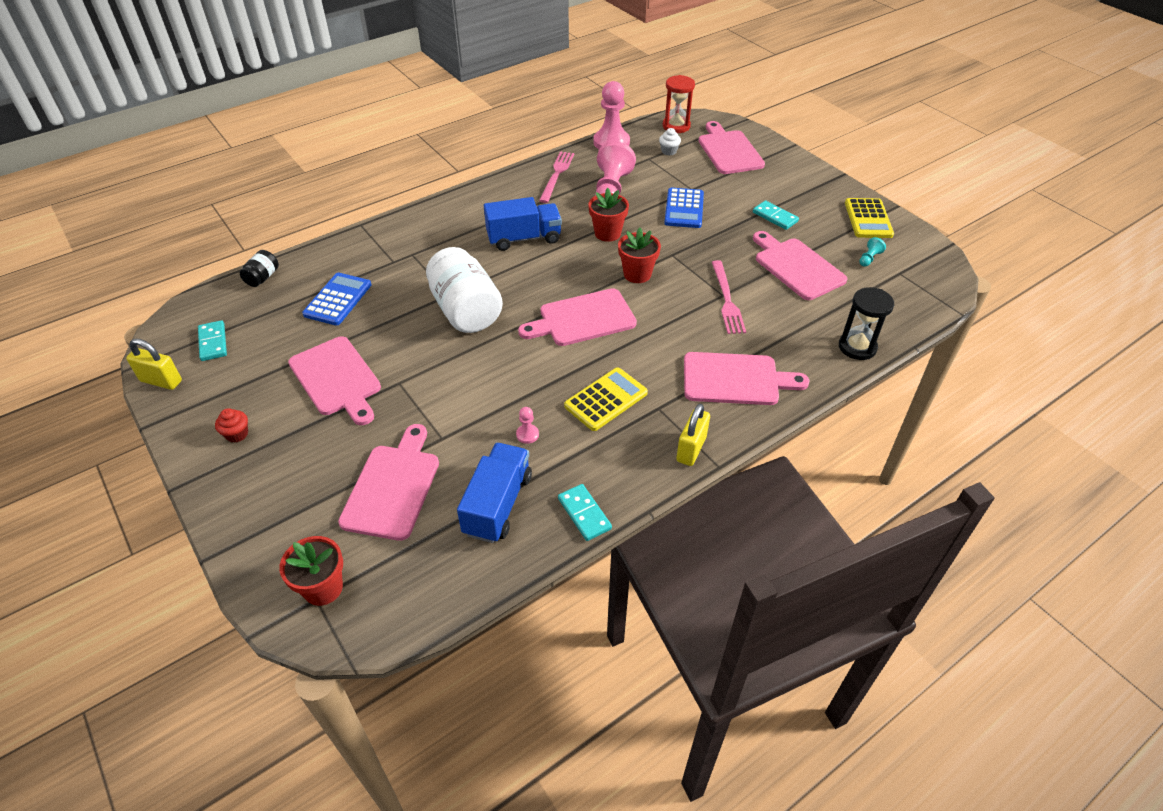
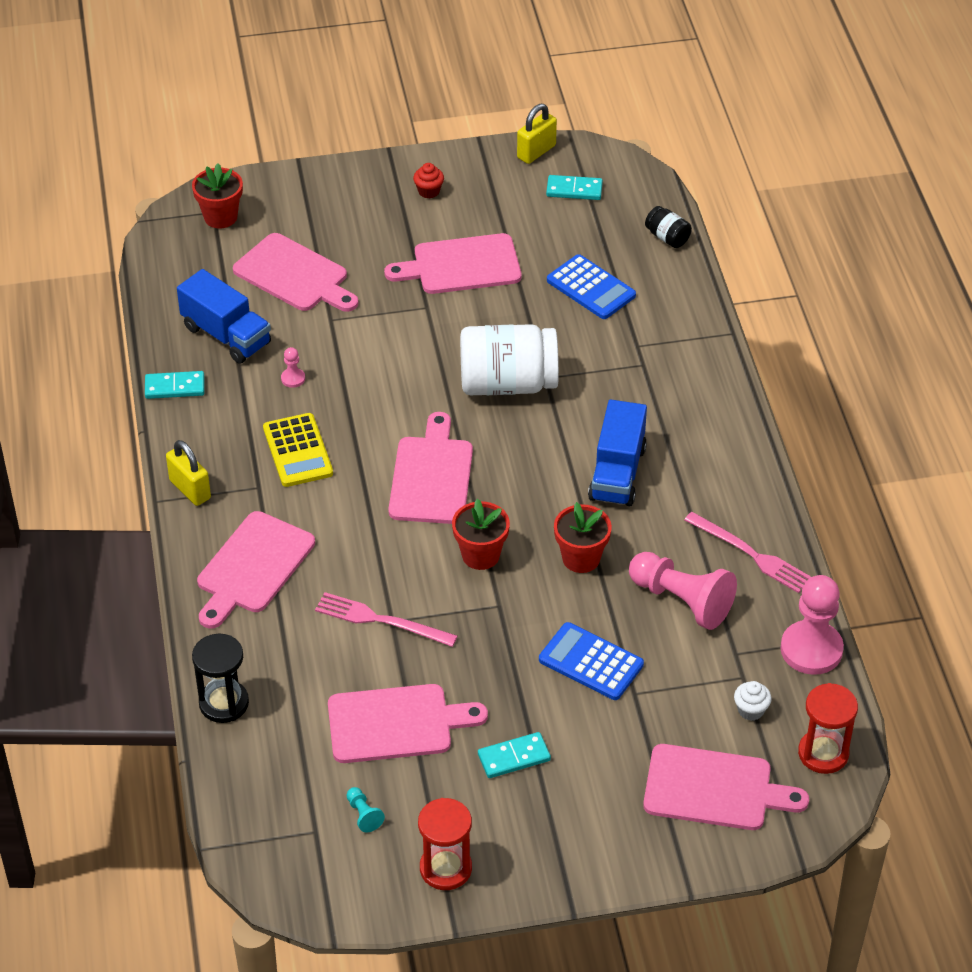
camera: 115 degrees right, 0 degrees up
yellow calculator [845,198,894,238] -> red hourglass [418,798,472,890]

